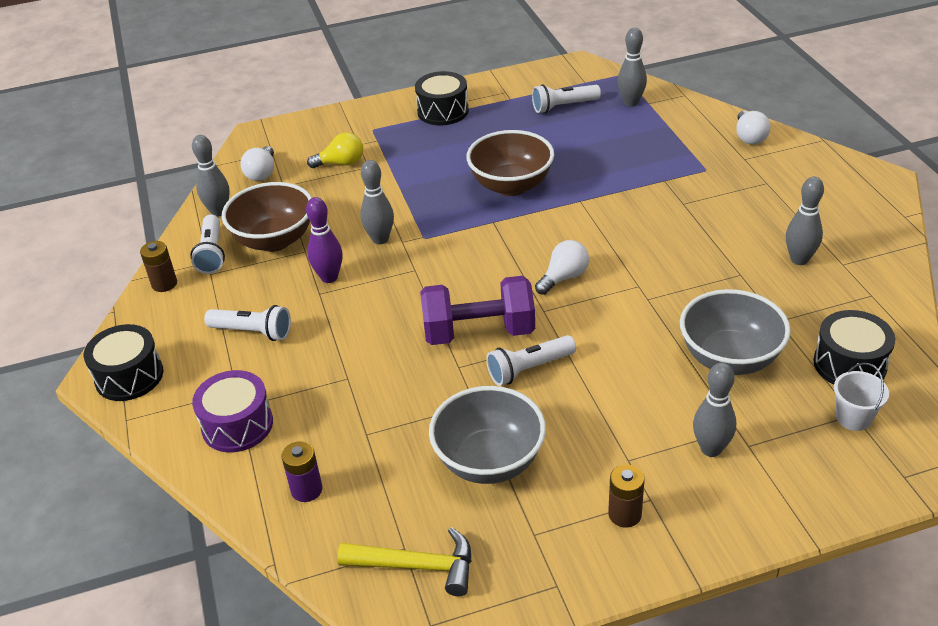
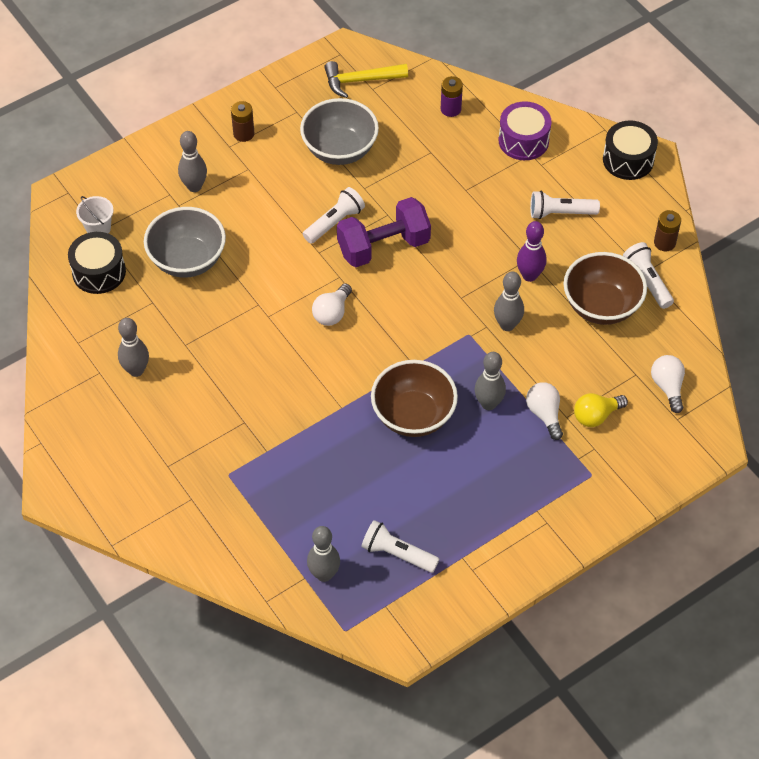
camera: 160 degrees right, 15 degrees up
grey bowling pin [192,135,230,217] -> grey bowling pin moved to [475,352,506,410]
black drum [415,71,469,125] -> none
white flashlight [532,84,601,113] -> white flashlight turned 120 degrees counterclockwise [361,520,439,573]
white light bulb [736,111,771,144] -> white light bulb moved to [526,382,563,440]

